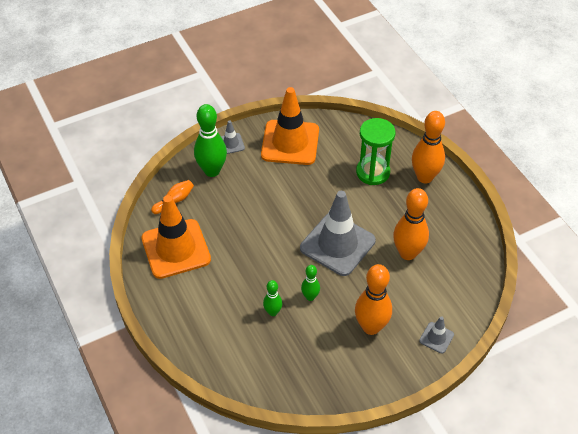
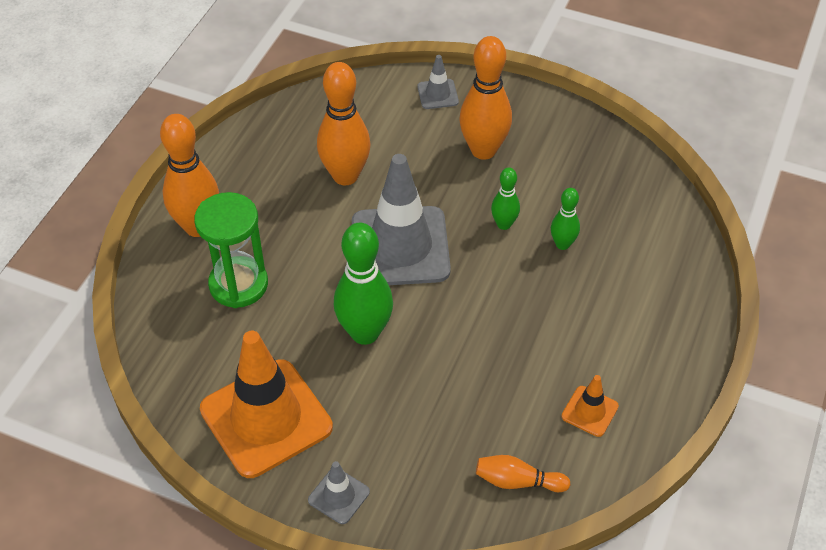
camera: 130 degrees left, 0 degrees up
orange traffic cone [141,195,211,279] -> orange traffic cone [562,375,619,437], size x0.44
green bowling pin [194,104,227,177] -> green bowling pin moved to [334,222,393,345]

